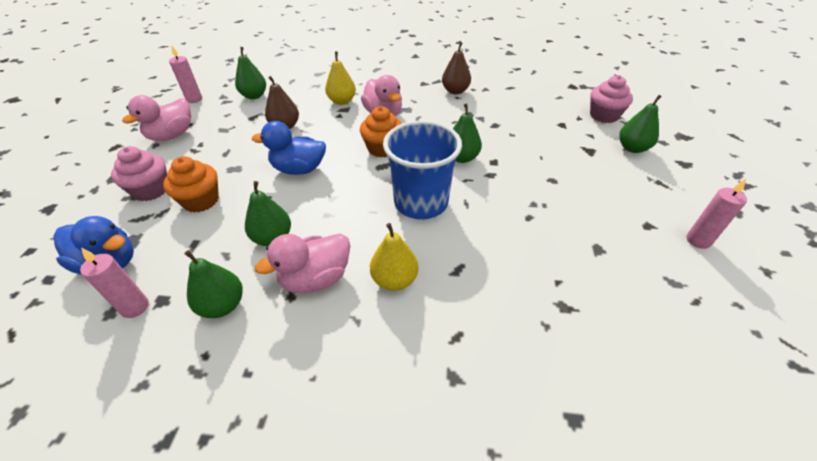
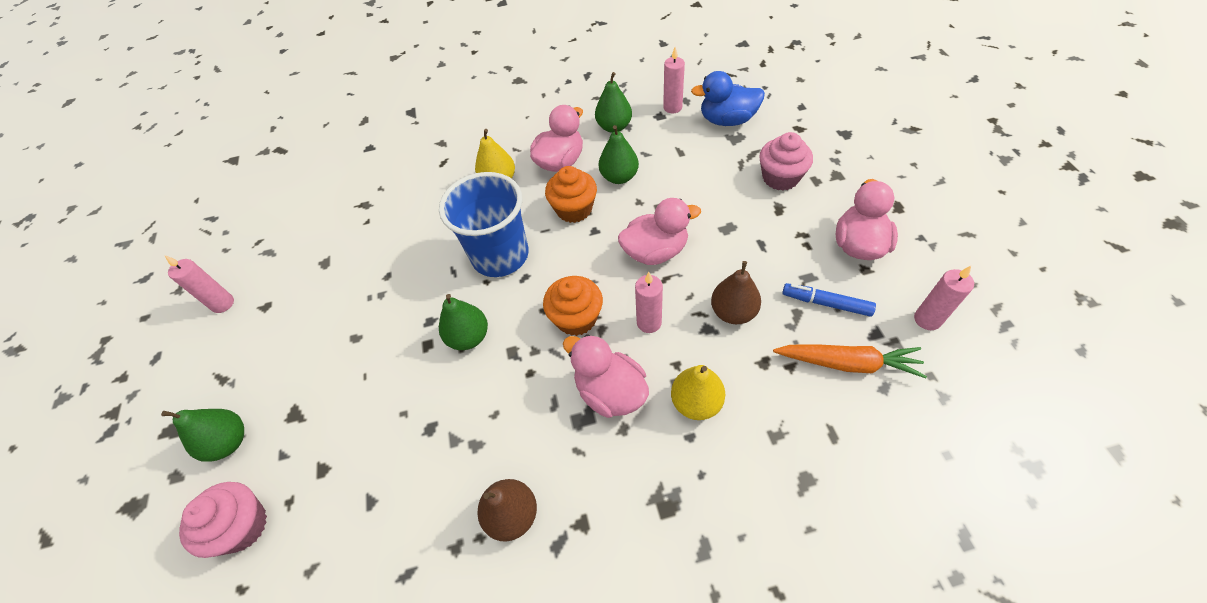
camera: 165 degrees right, 10 degrees up
orange cupcake [163,156,219,213] -> orange cupcake moved to [545,166,597,223]
green pear [235,47,266,99] -> orange carrot [773,344,927,378]
blue duck [252,121,326,175] -> pink duck [618,198,701,265]
none -> pink candle [635,272,663,333]
none -> blue marker [782,283,876,317]

